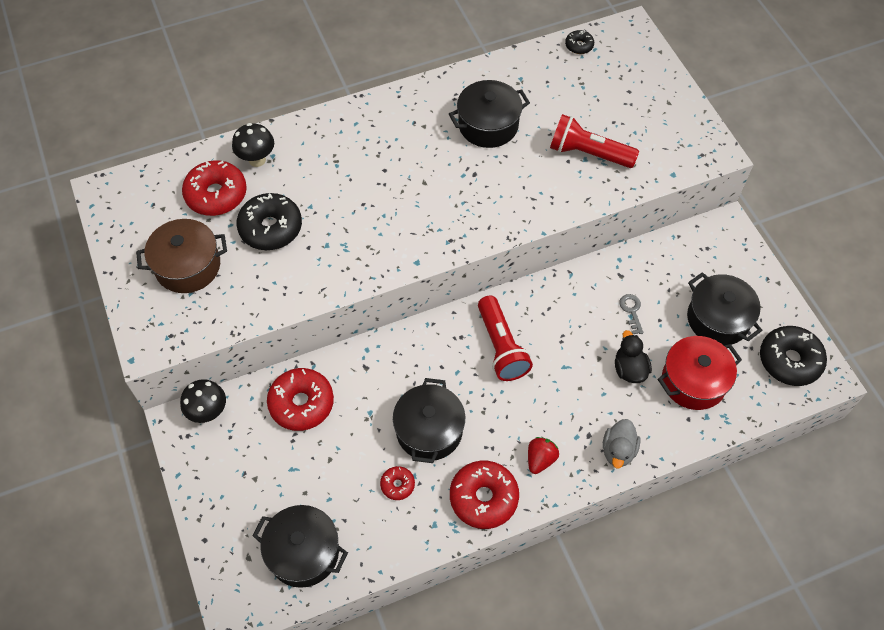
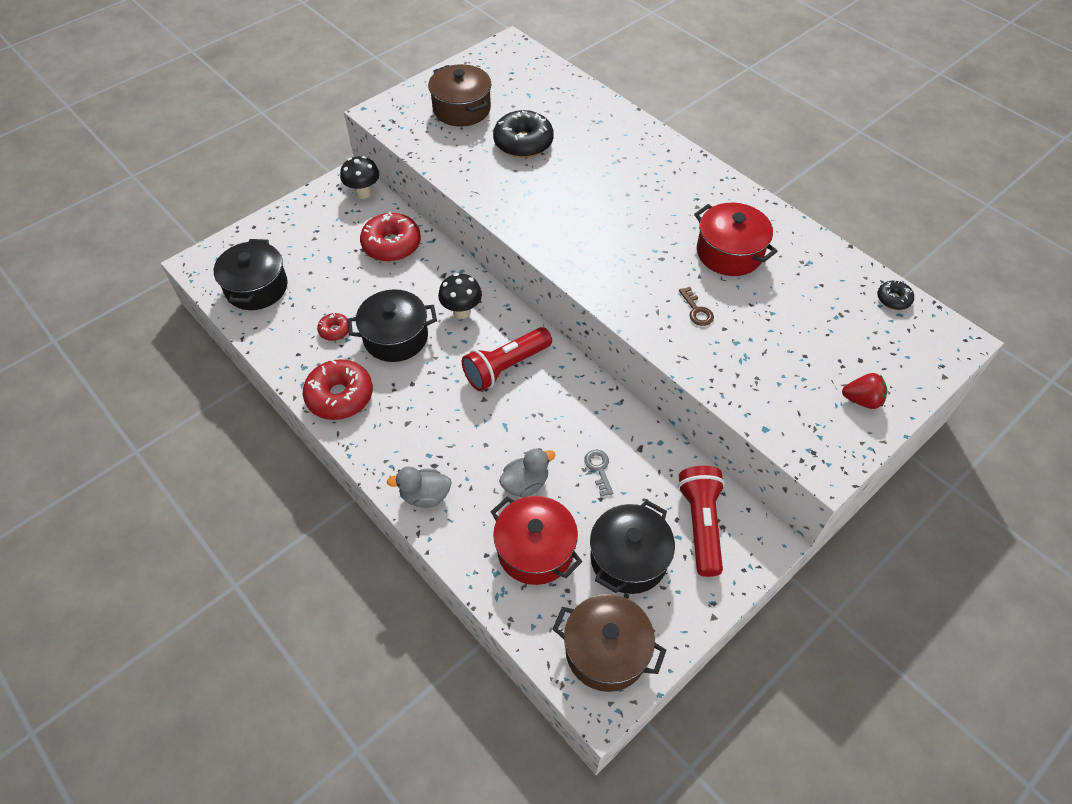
camera: 70 degrees right, 5 degrees down
red donut [182,160,247,216] -> none
black mushroom [232,123,274,167] -> black mushroom moved to [438,273,482,319]
black pot [449,80,530,148] -> red pot [694,203,778,276]
red strawberry [528,437,559,474] -> red strawberry moved to [842,373,888,409]
red flashlight [550,114,639,168] -> red flashlight moved to [678,466,725,577]
black duck [615,330,652,383] -> grey duck [499,448,556,498]
grey key [619,294,643,334] -> grey key turned 75 degrees counterclockwise [584,450,613,496]
black donut [760,326,827,386] -> brown pot [552,594,666,692]
none -> brown key [679,286,714,326]

